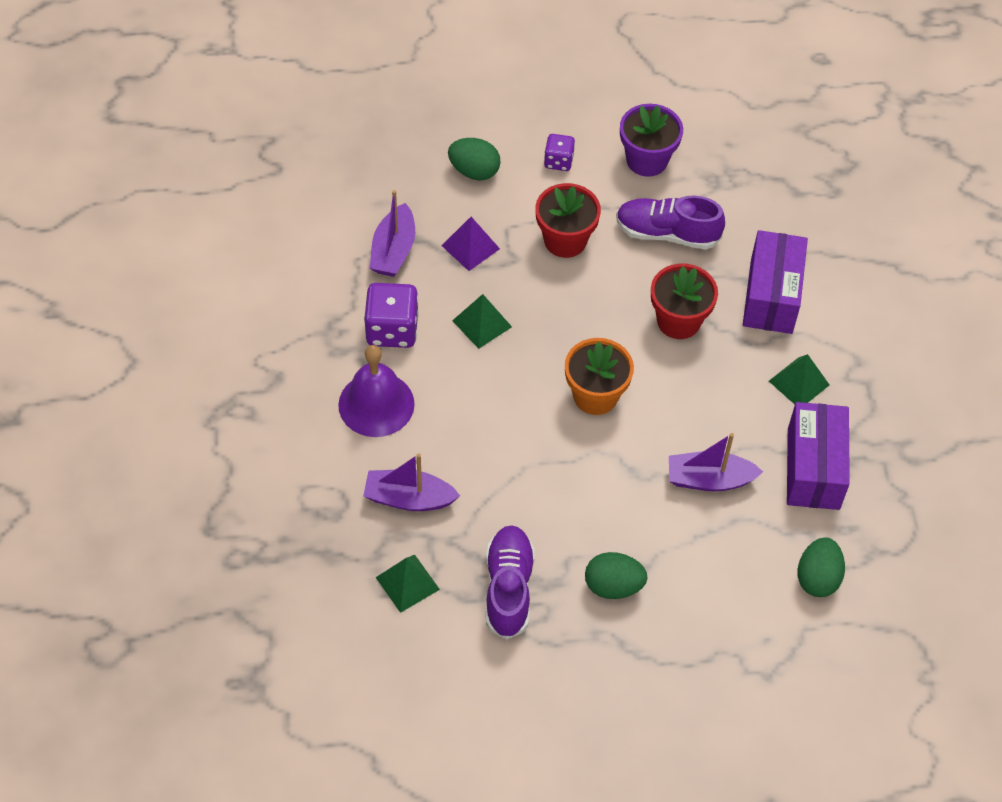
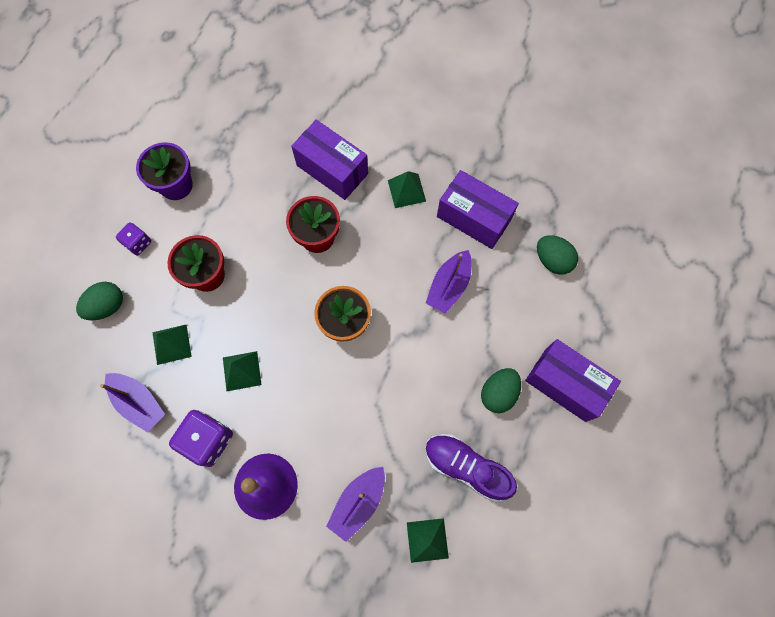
camera: 60 degrees left, 15 degrees up
purple pyramid [442,217,500,271] -> green pyramid [152,324,192,365]
purple shoe [616,195,725,249] -> none
none -> purple box [525,339,621,422]

